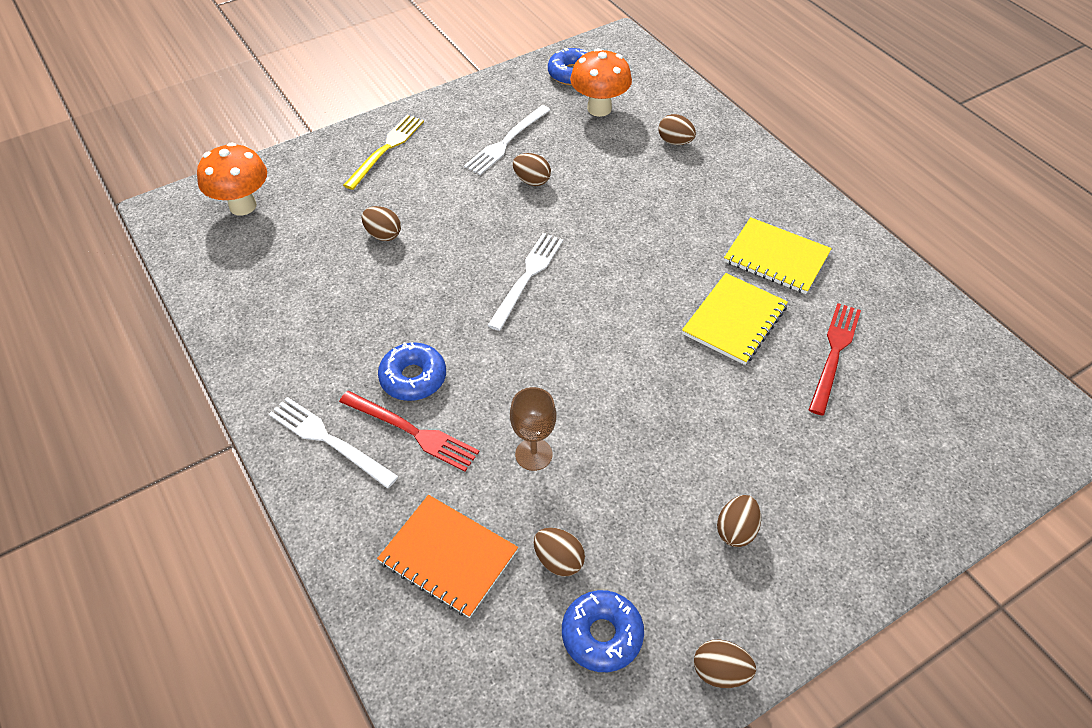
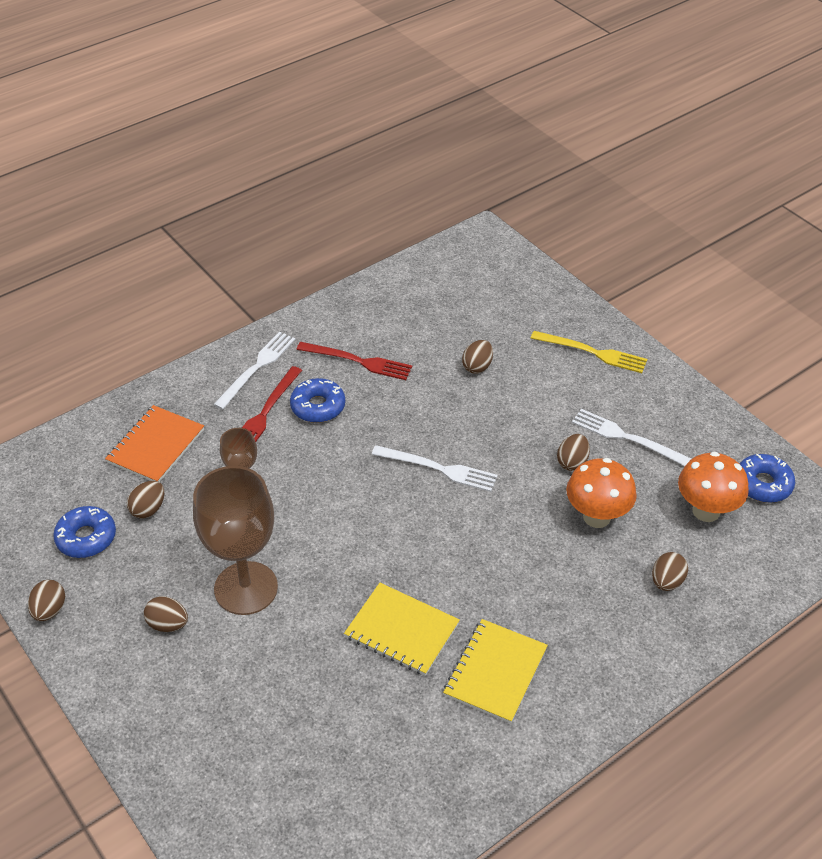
camera: 85 degrees right, 5 degrees down
orange mushroom [197,143,267,216] -> orange mushroom moved to [566,458,637,528]
red fork [809,303,861,416] -> red fork moved to [296,342,412,380]
none -> brown goblet [193,466,278,615]

